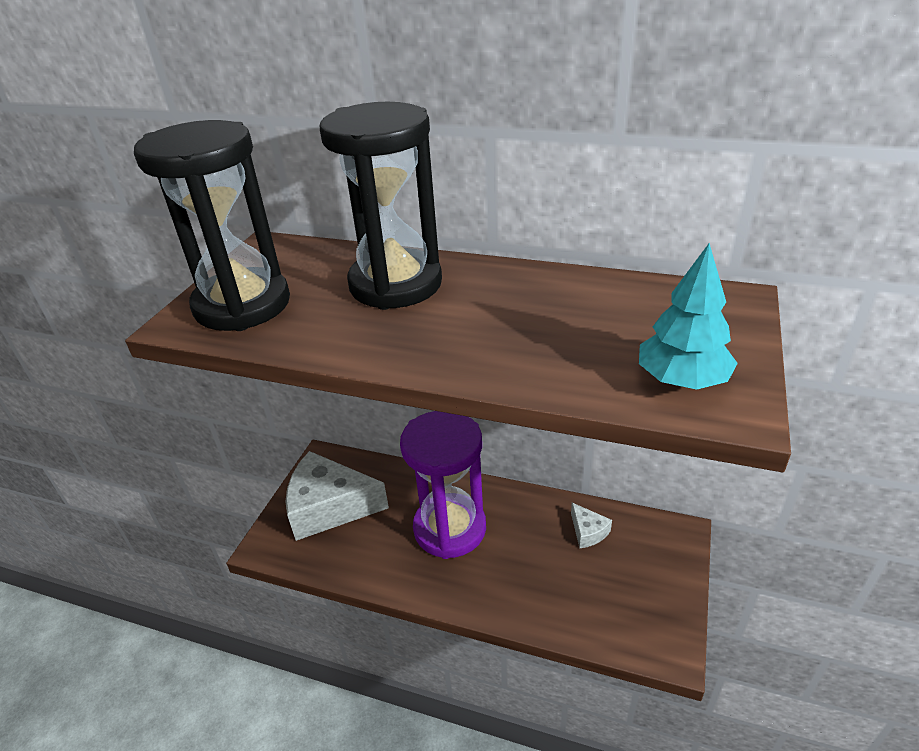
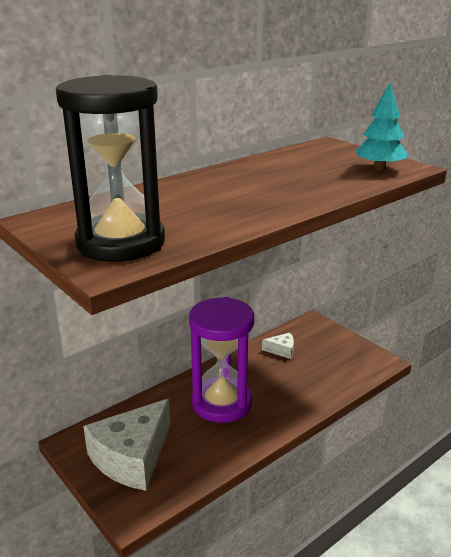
camera: 60 degrees left, 10 degrees down
black hourglass [320,102,442,310] -> none

